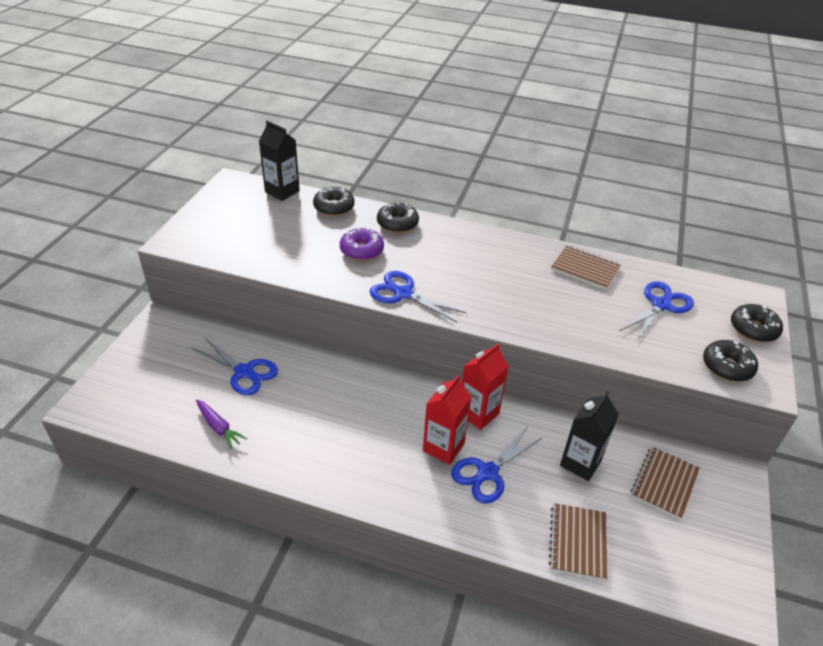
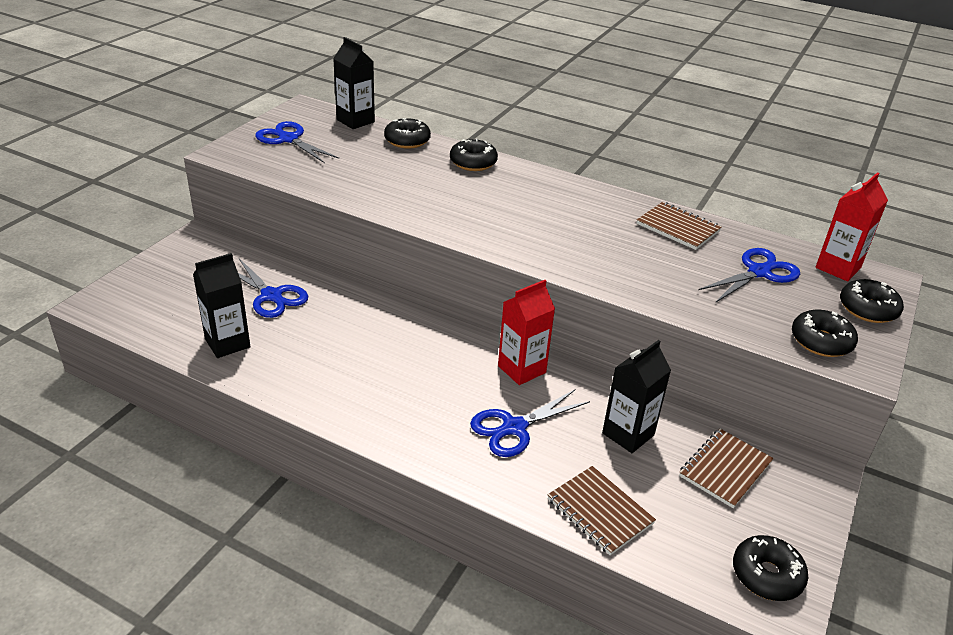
camera: 10 degrees right, 5 degrees down
purple carrot [196,399,247,449] -> black carton [193,253,251,358]
purple donut [340,228,384,261] -> none
blue scissors [370,271,467,322] -> blue scissors moved to [255,121,339,163]
red carton [423,375,472,465] -> red carton moved to [816,172,888,281]
brown notebook [549,503,608,581] -> brown notebook turned 60 degrees counterclockwise [548,466,656,555]
none -> black donut [733,535,808,601]

